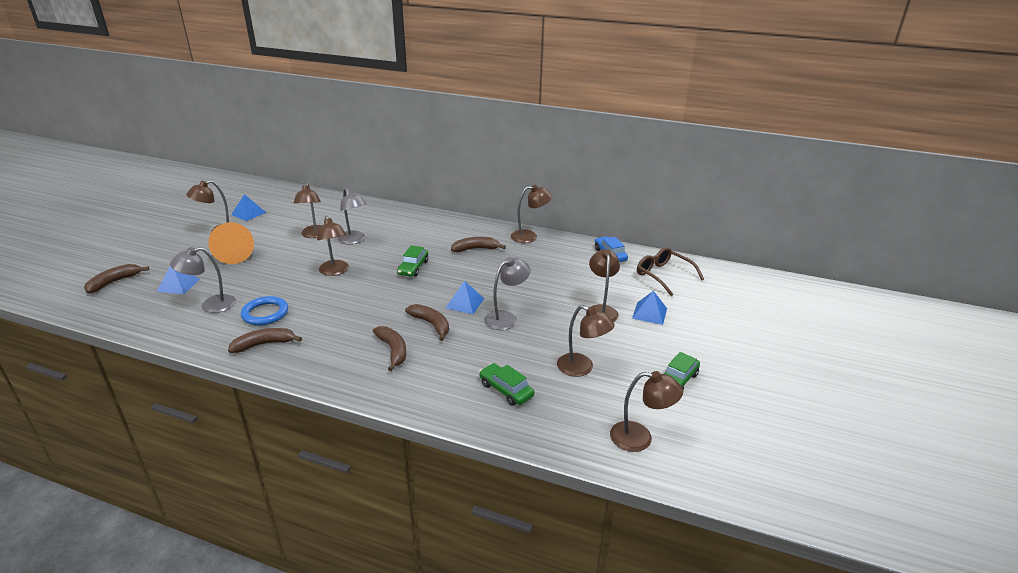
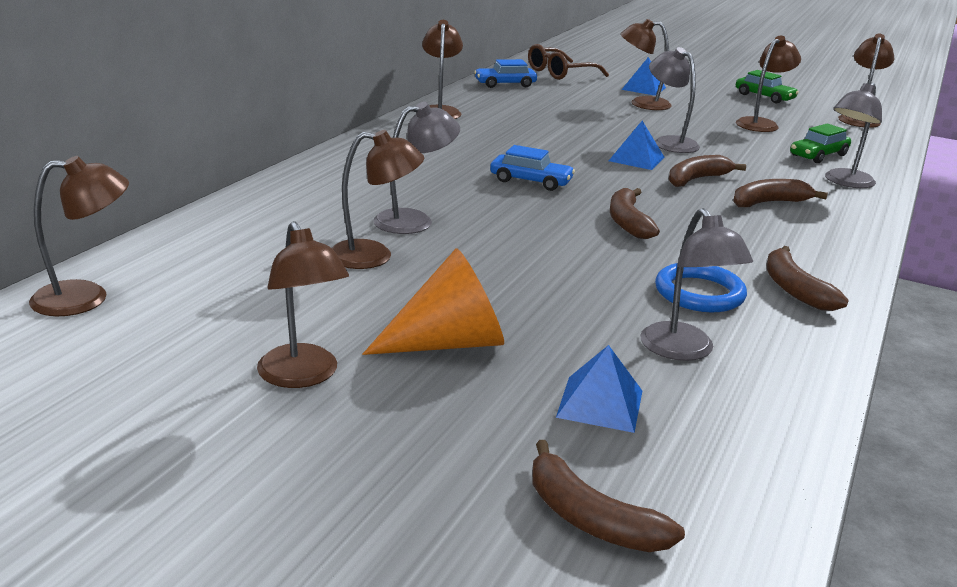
camera: 85 degrees left, 5 degrees down
blue pyramid [231,194,266,221] -> none
brown lamp [317,215,349,276] -> brown lamp moved to [29,156,129,316]
green car [397,245,428,277] -> blue car [490,145,575,191]
brown banana [451,237,506,252] -> brown banana moved to [610,188,660,239]
none -> grey lamp [825,83,882,188]

